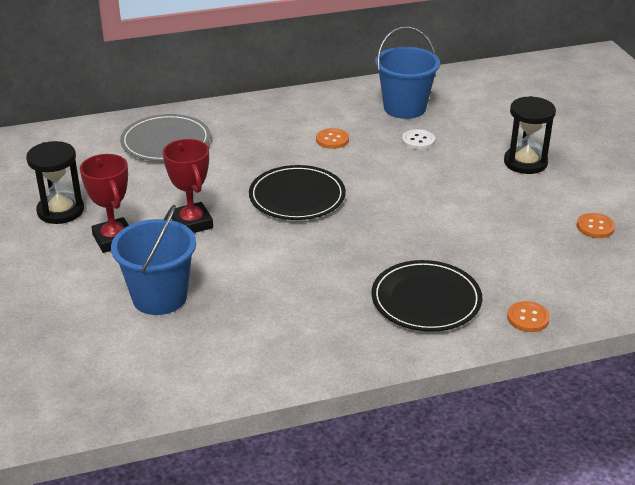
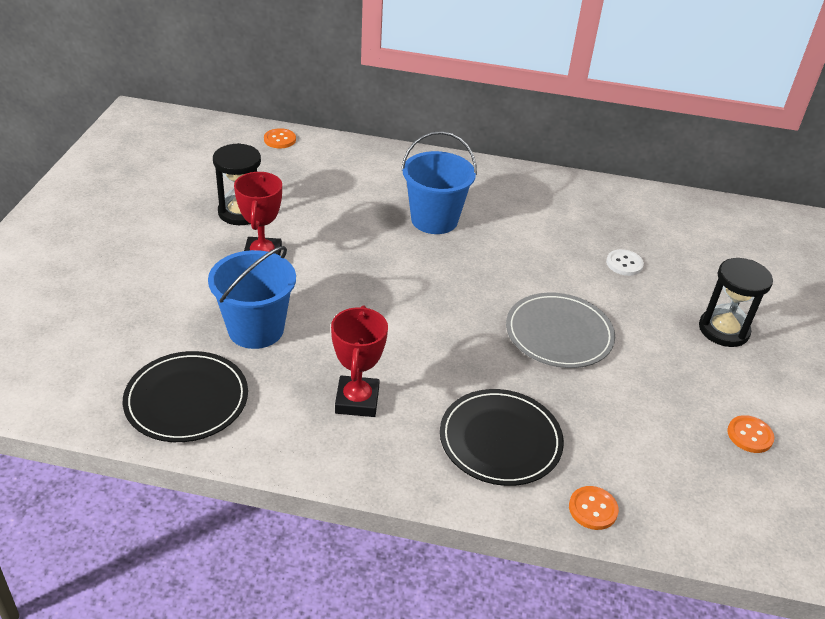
camera: 25 degrees right, 5 degrees up
grey plate [120,114,210,161] -> grey plate moved to [506,293,615,368]
red trophy [163,139,213,233] -> red trophy moved to [331,305,388,417]
black plate [249,165,346,220] -> black plate moved to [123,351,248,442]
orange button [316,128,349,149] -> orange button moved to [264,128,296,148]
blue bucket [375,26,440,119] -> blue bucket moved to [401,131,477,234]

